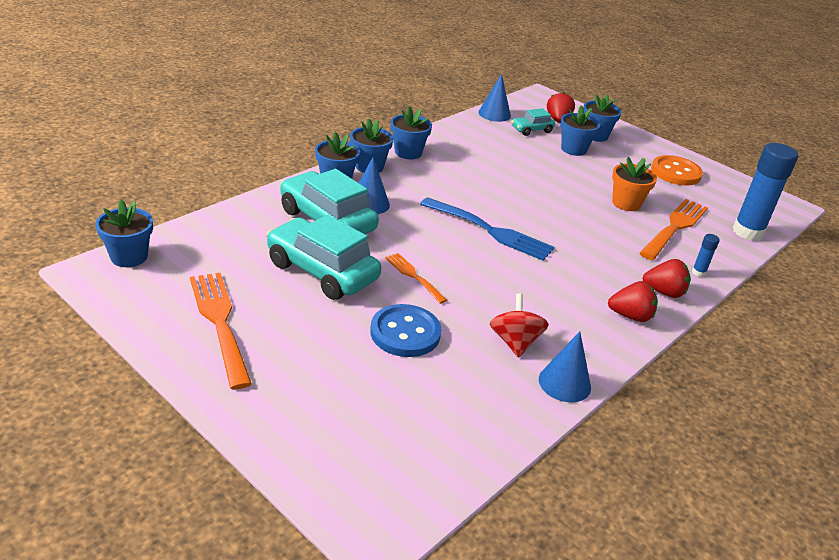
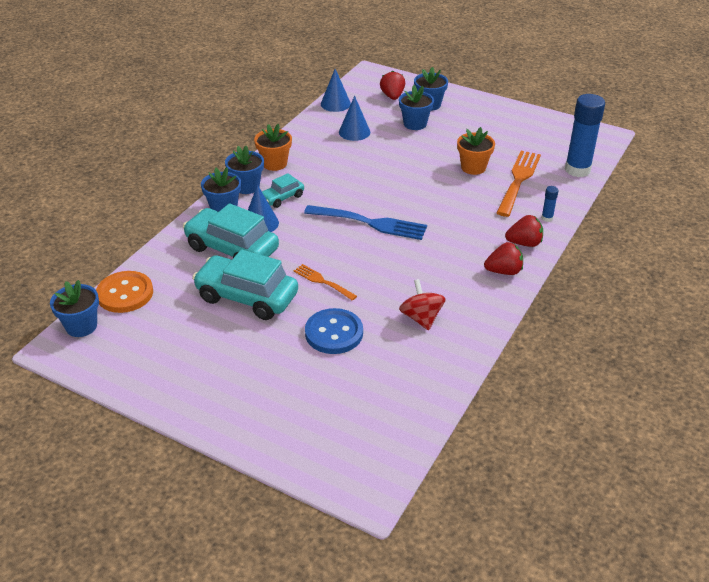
camera: 10 degrees left, 5 degrees up
orange fork [190,273,252,389] -> none
blue flower pot [391,106,432,159] -> orange flower pot [254,124,292,171]
turquoise car [511,108,555,136] -> turquoise car moved to [262,173,304,208]
blue cone [539,331,591,402] -> blue cone moved to [339,96,370,141]
orange button [651,155,703,185] -> orange button moved to [96,271,153,313]

